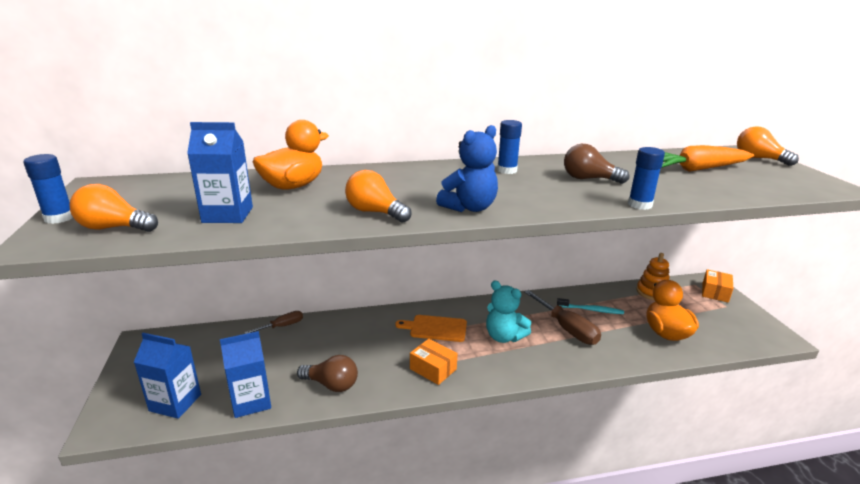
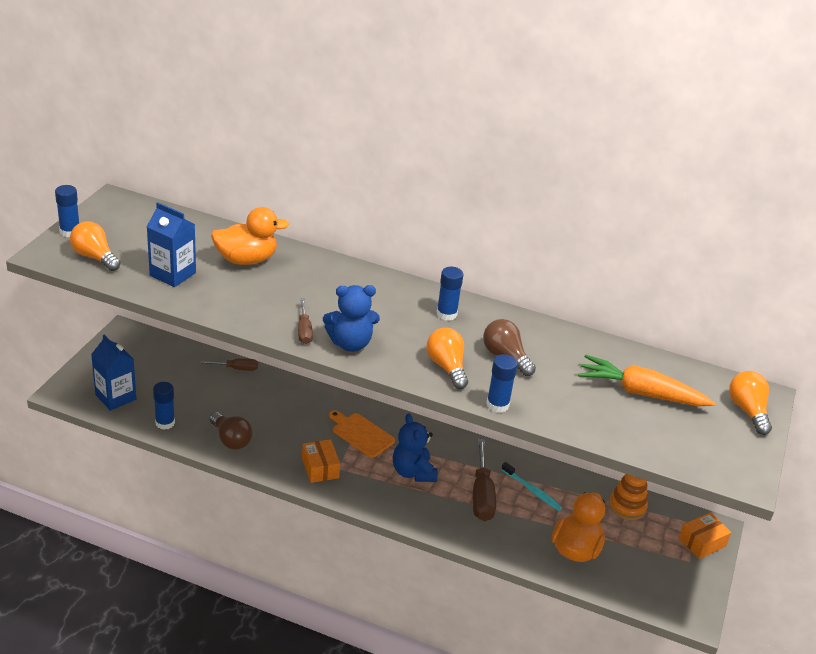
camera: 30 degrees right, 10 degrees up
blue carton [220,331,271,418] -> blue glue stick [153,382,175,430]
orange light bulb [345,170,411,223] -> orange light bulb moved to [427,328,468,389]
turquoise teddy bear [486,281,531,343] -> blue teddy bear [393,414,438,482]
none -> brown screwdriver [298,299,313,344]

